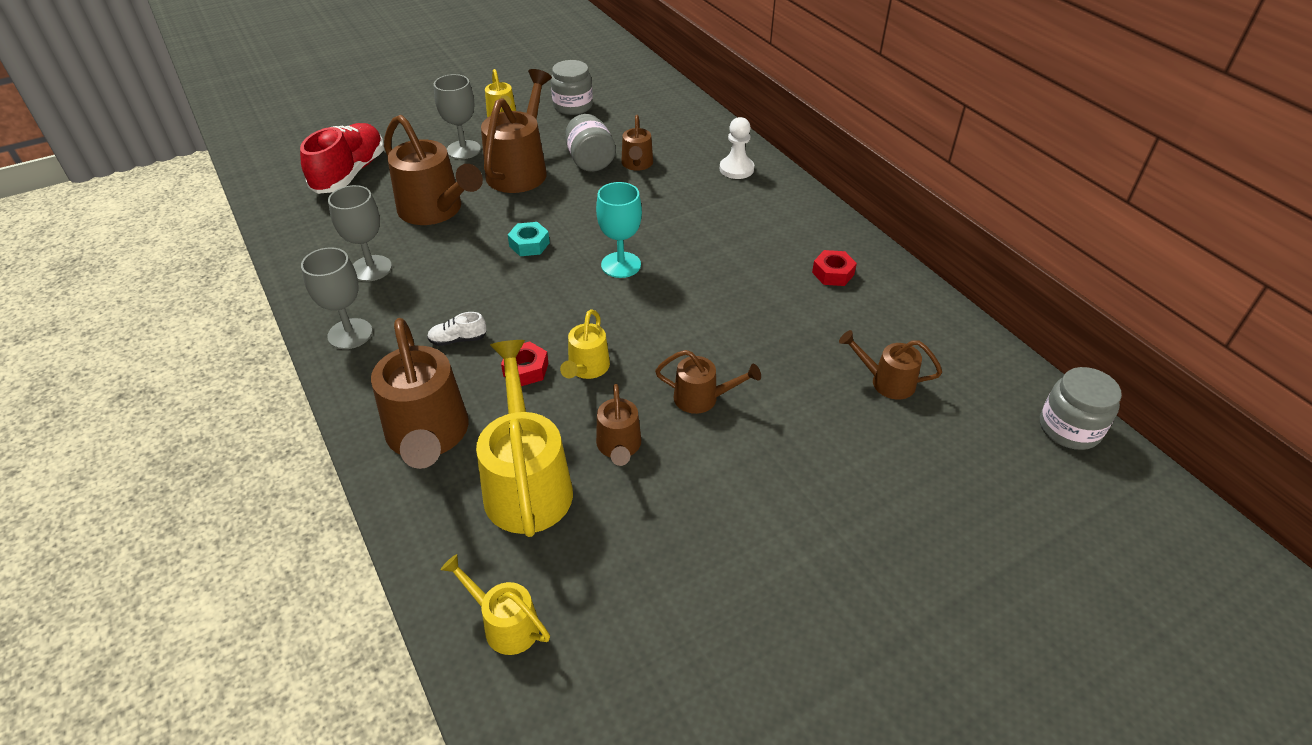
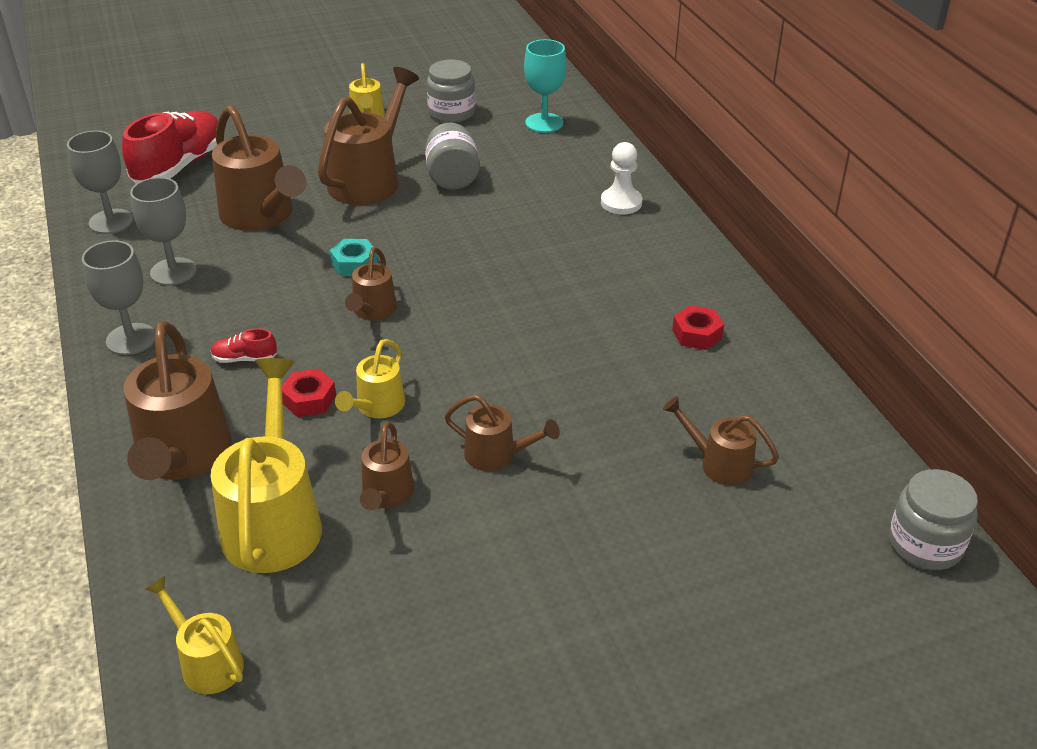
camera: 10 degrees right, 5 degrees down
white shoe [427,312,486,346] -> red shoe [211,328,277,363]
grey goblet [434,74,481,159] -> grey goblet moved to [67,131,133,234]
turquoise goblet [596,182,642,278] -> turquoise goblet moved to [524,39,567,133]
brown watering can [621,115,653,171] -> brown watering can moved to [345,247,397,320]

